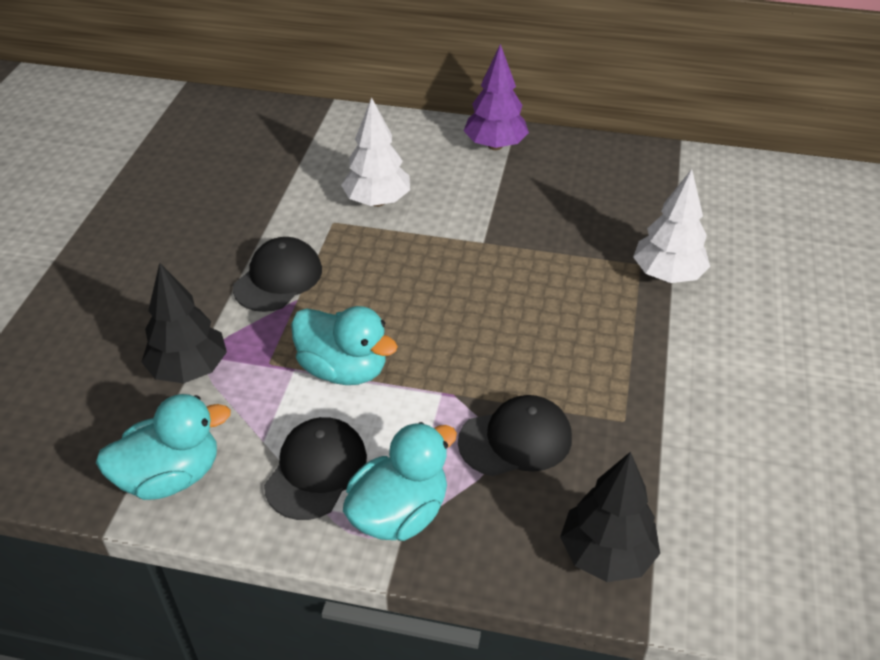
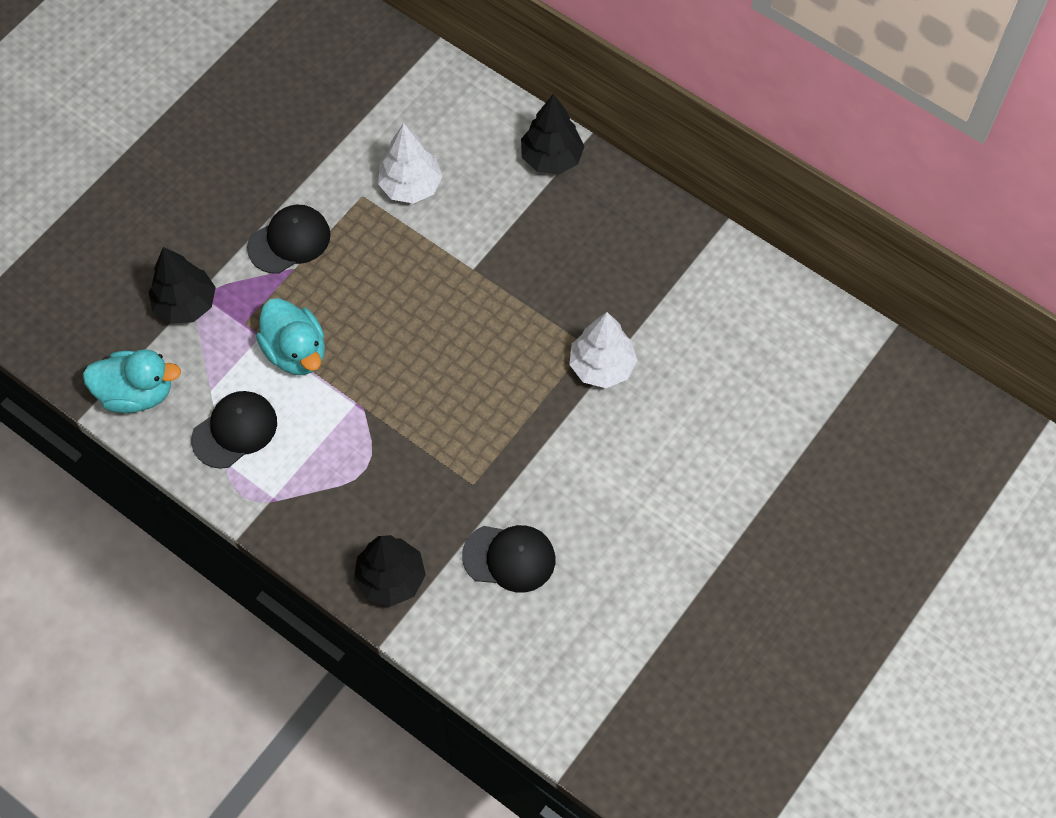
camera: 25 degrees right, 20 degrees up
turquoise duck [343,422,457,541] -> none
black cap [458,395,572,476] -> black cap moved to [462,525,555,593]
purple tree [464,44,529,150] -> black tree [521,94,585,174]

